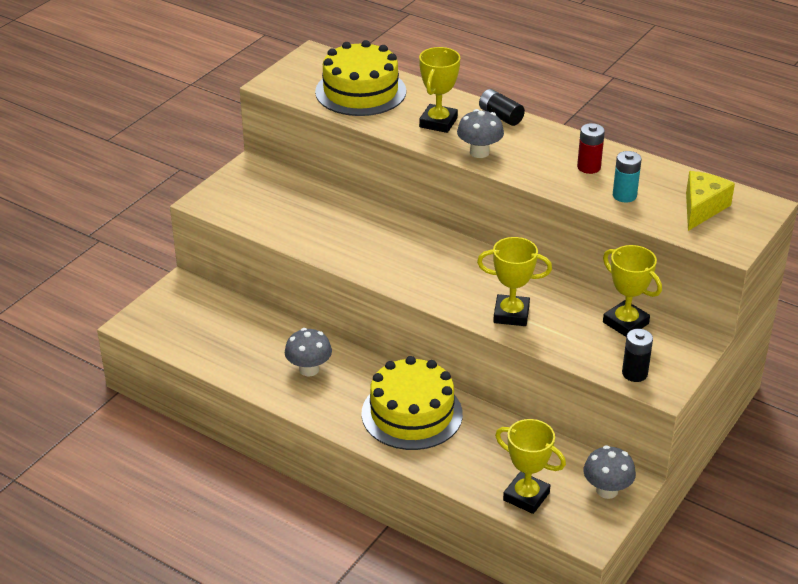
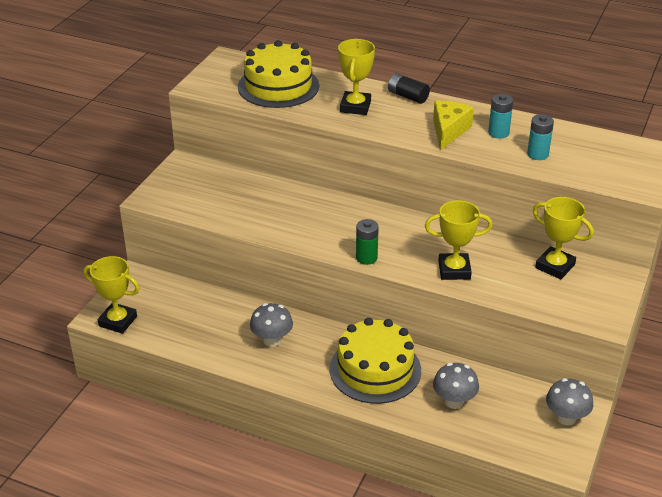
camera: 10 degrees left, 0 degrees up
grey mushroom [457,109,504,158] -> grey mushroom moved to [433,363,479,409]
yellow trophy [495,419,566,514] -> yellow trophy moved to [83,256,140,334]
red battery [577,123,605,174] -> turquoise battery [488,94,513,139]
black battery [622,329,653,382] -> none
yellow cheese [686,171,735,231] -> yellow cheese moved to [433,101,474,151]
none -> green battery [356,219,379,265]

